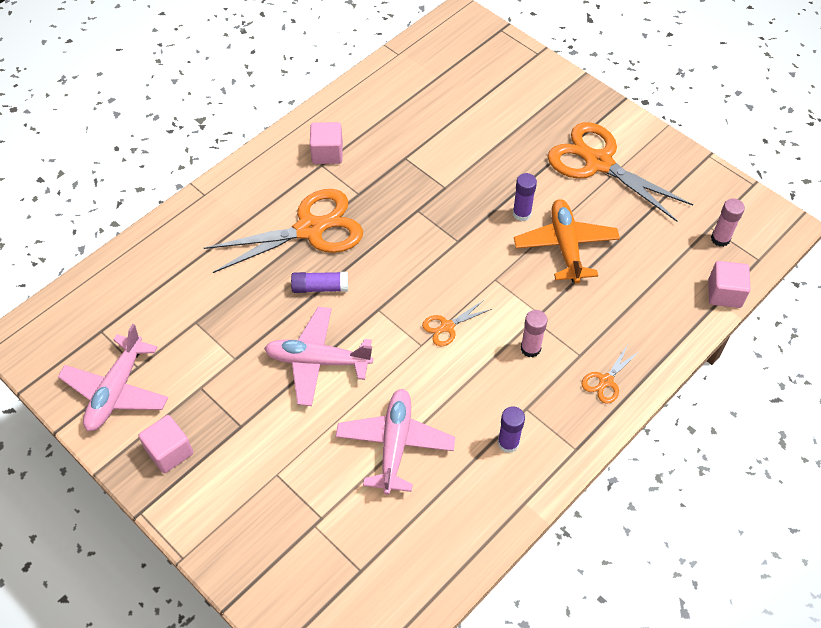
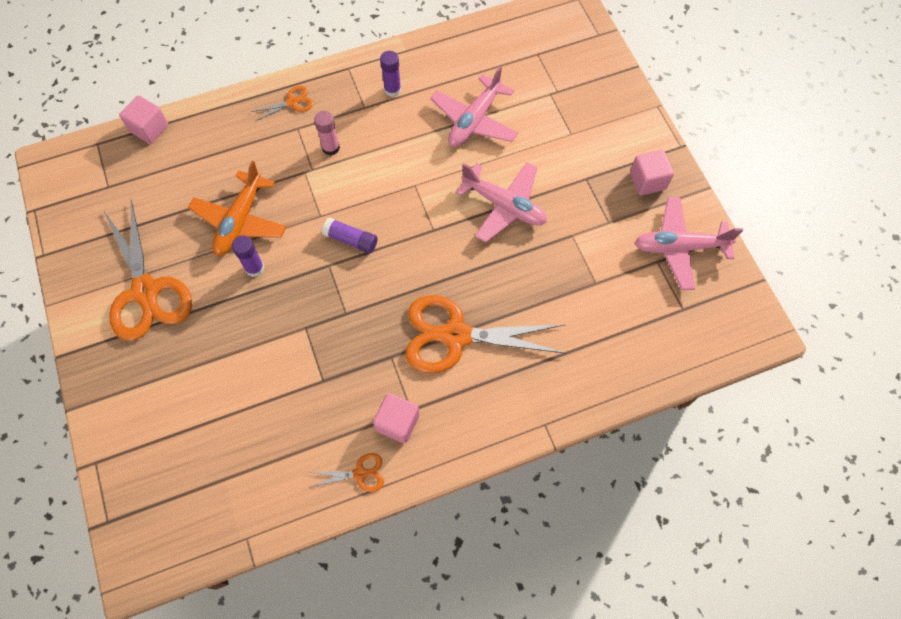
camera: 155 degrees left, 10 degrees up
pink plane [58,324,168,431] -> pink plane turned 135 degrees counterclockwise [635,197,743,290]
purple glue stick [291,272,348,293] -> purple glue stick moved to [322,217,377,253]
orange scissors [422,300,492,347] -> orange scissors moved to [309,453,384,492]
pink glue stick [711,199,745,247] -> none

